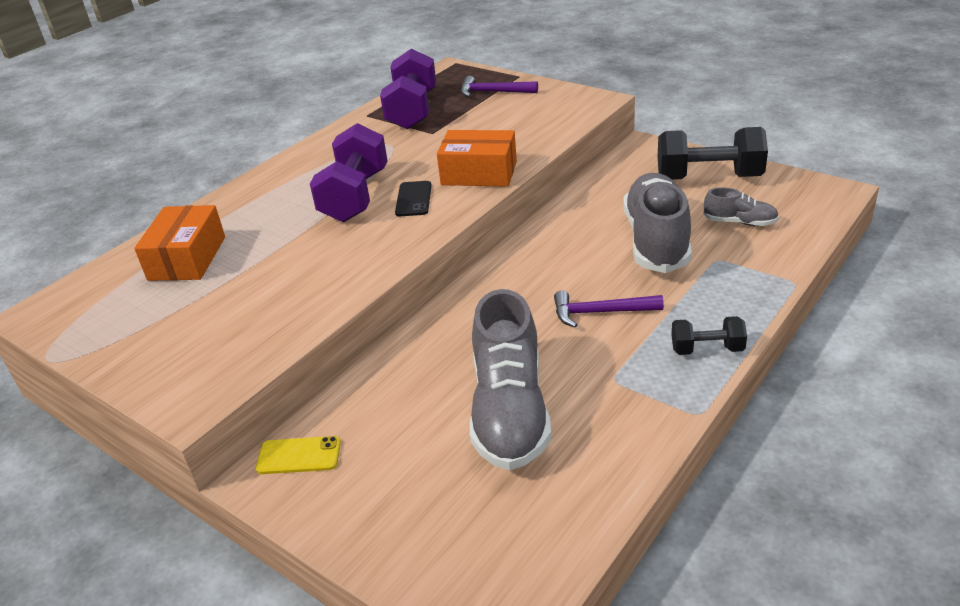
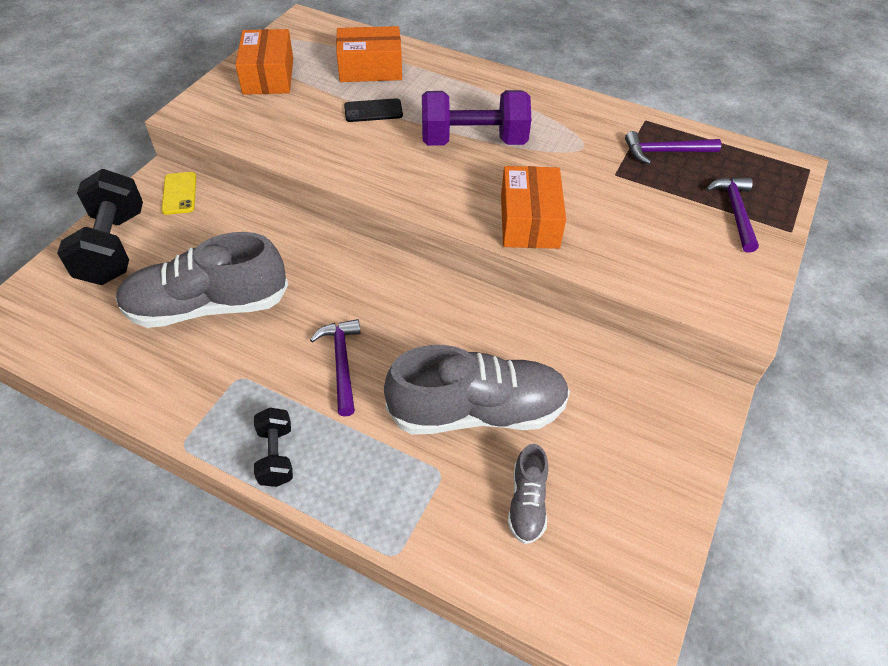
camera: 75 degrees right, 15 degrees up
purple dumbbell [380,49,436,129] -> purple hammer [625,131,721,164]
black phone [395,181,432,216] -> black phone moved to [344,98,403,122]
black dumbbell [658,127,768,180] -> black dumbbell moved to [57,169,143,285]
none -> orange box [236,29,293,95]

